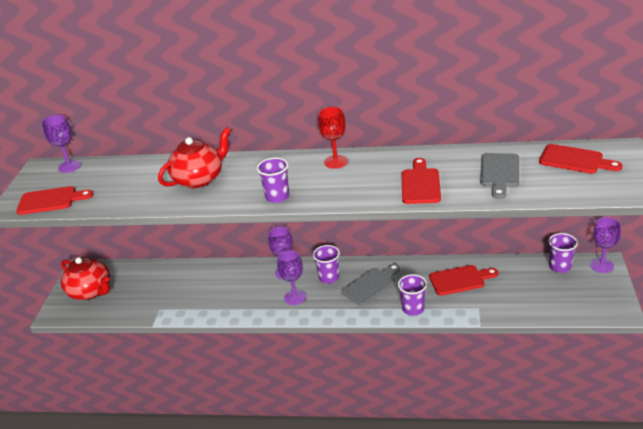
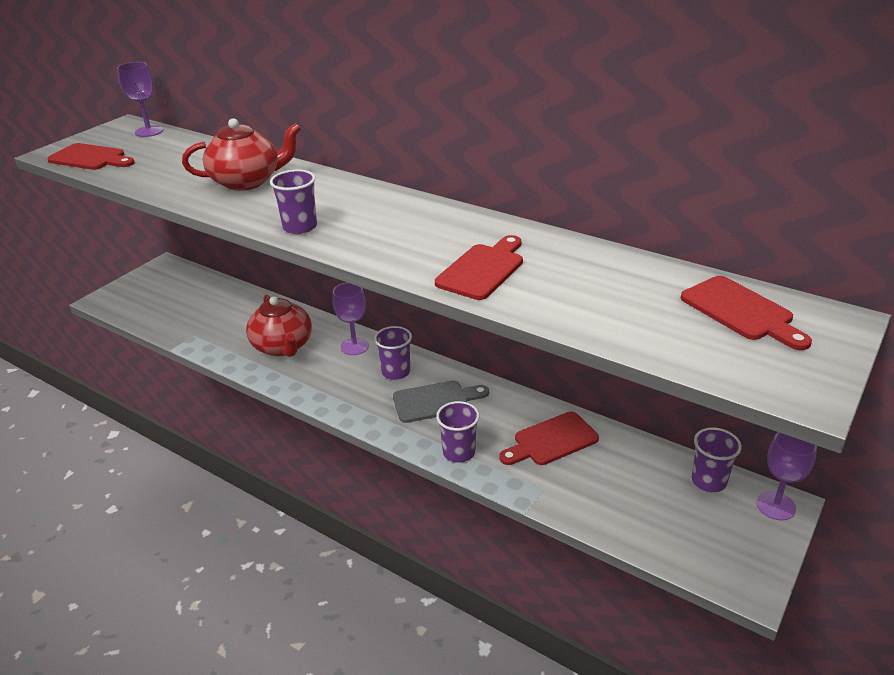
camera: 25 degrees right, 0 degrees up
red teapot [61,257,110,300] -> red teapot moved to [246,295,312,357]
purple goblet [277,250,306,305] -> none
red goblet [318,107,348,169] -> none
red cutting board [429,265,498,296] -> red cutting board turned 135 degrees clockwise [499,411,599,465]
grey cutting board [480,153,519,199] -> none

